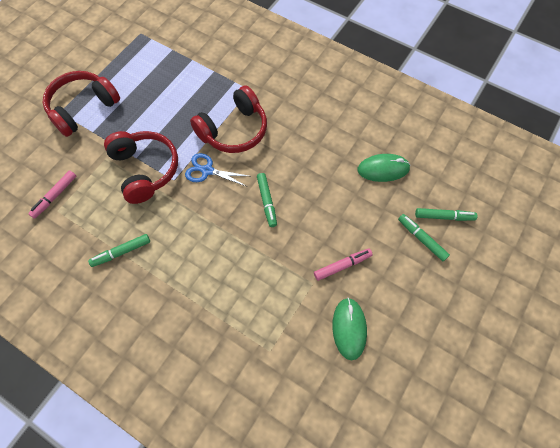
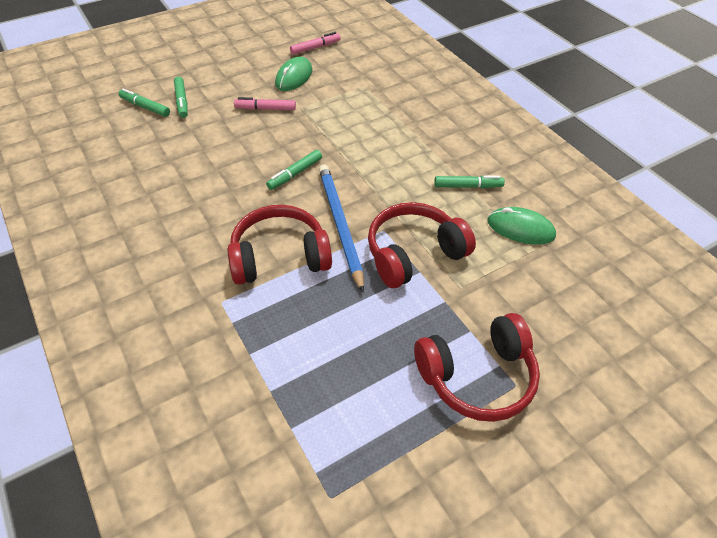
camera: 155 degrees left, 15 degrees down
pink marker [28,170,76,219] -> pink marker moved to [290,32,341,55]
red headphones [104,131,178,204] -> red headphones turned 60 degrees clockwise [368,202,476,288]
blue scissors [185,153,248,186] -> blue pencil [319,165,364,293]
green marker [257,173,277,227] -> green marker turned 150 degrees counterclockwise [266,150,322,190]
green mouse [357,154,411,182] -> green mouse moved to [488,207,556,245]

